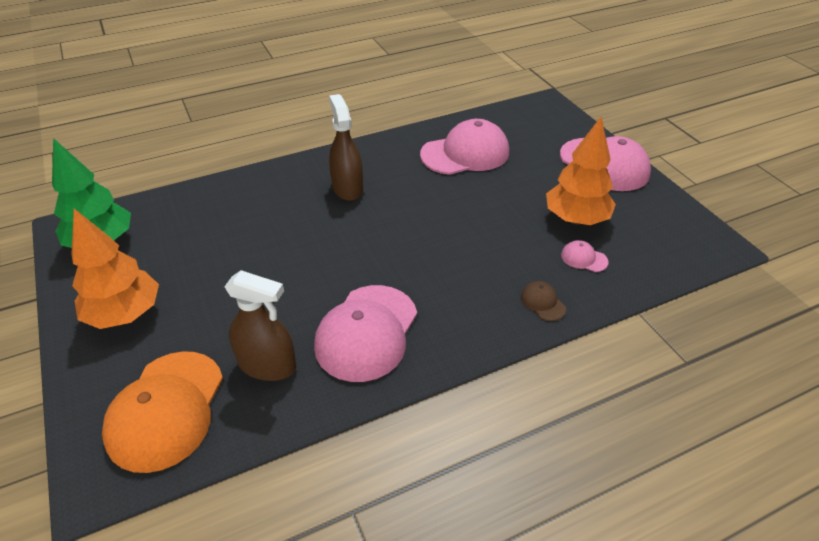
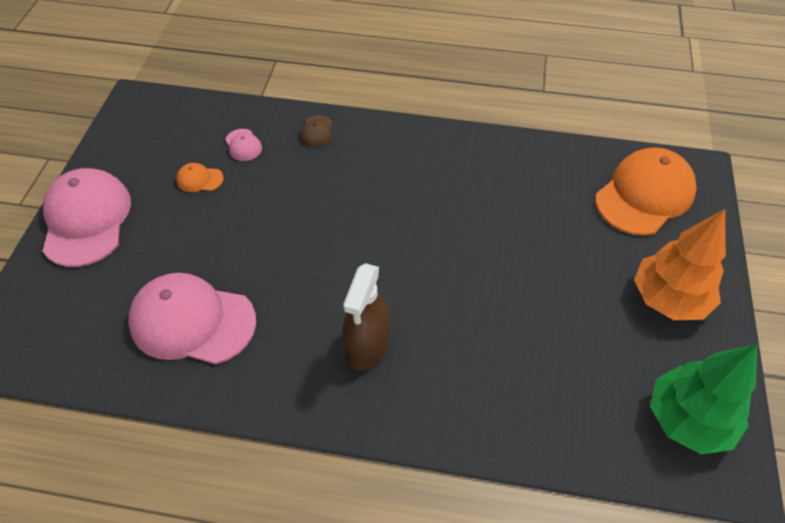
camera: 145 degrees left, 10 degrees up
brown spray bottle [224,270,296,381] -> none
pink cap [314,285,417,382] -> none
orange tree [546,117,616,225] -> orange cap [176,163,224,192]

